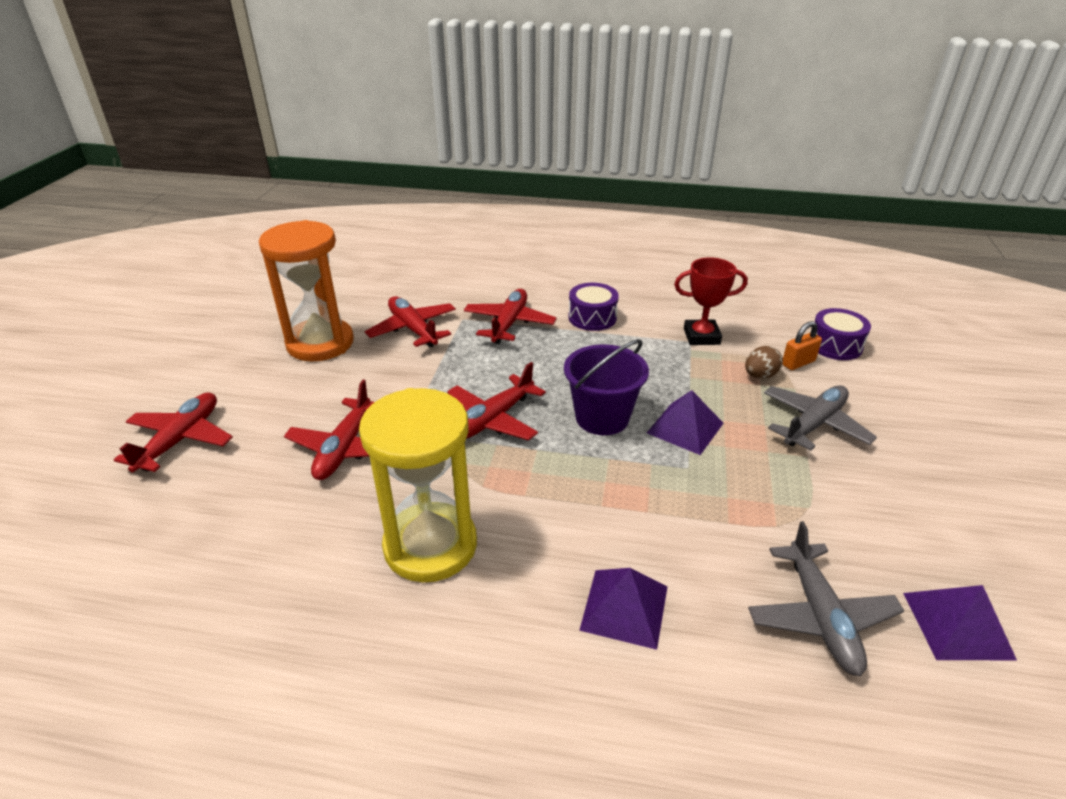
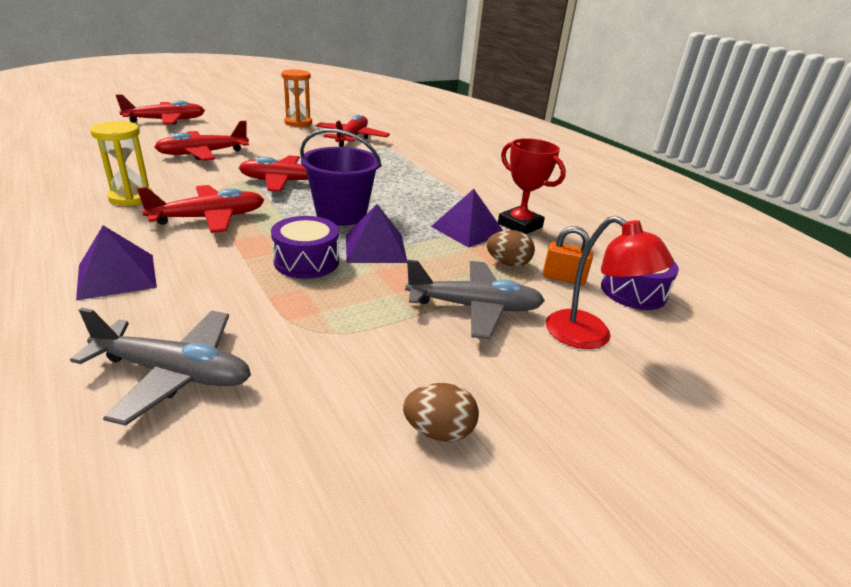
camera: 45 degrees right, 5 degrees down
orange hourglass [259,220,354,361] -> orange hourglass [281,70,312,127], size x0.56
yellow hourglass [359,388,477,582] -> yellow hourglass [90,121,153,206], size x0.56
red plane [464,289,557,344] -> red plane moved to [137,185,264,233]
purple drum [568,283,619,331] -> purple drum moved to [271,216,339,279]
grey plane [748,521,904,676] -> grey plane turned 120 degrees counterclockwise [70,308,251,426]
purple pyramid [903,585,1017,660] -> purple pyramid moved to [431,189,503,248]
none -> brown egg [403,383,479,442]
none -> red lamp [546,216,674,349]

